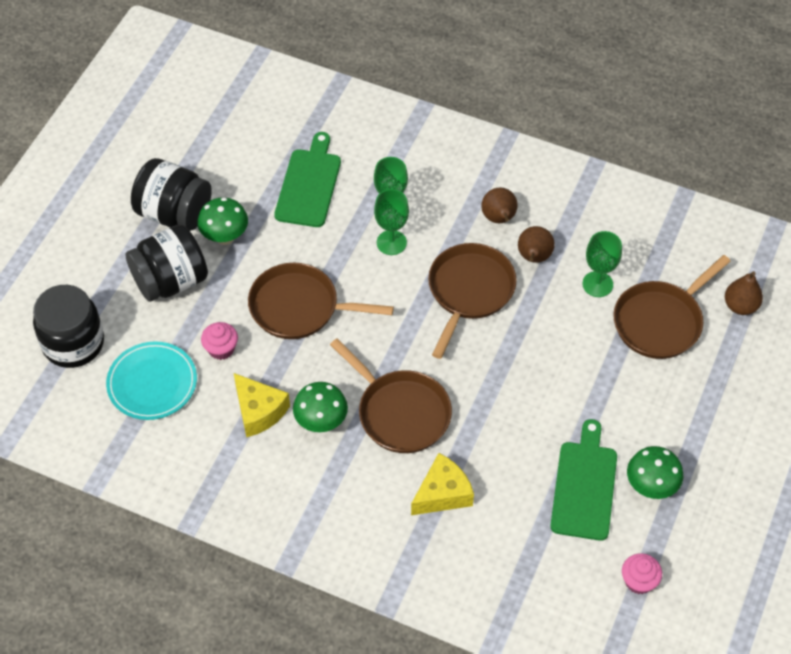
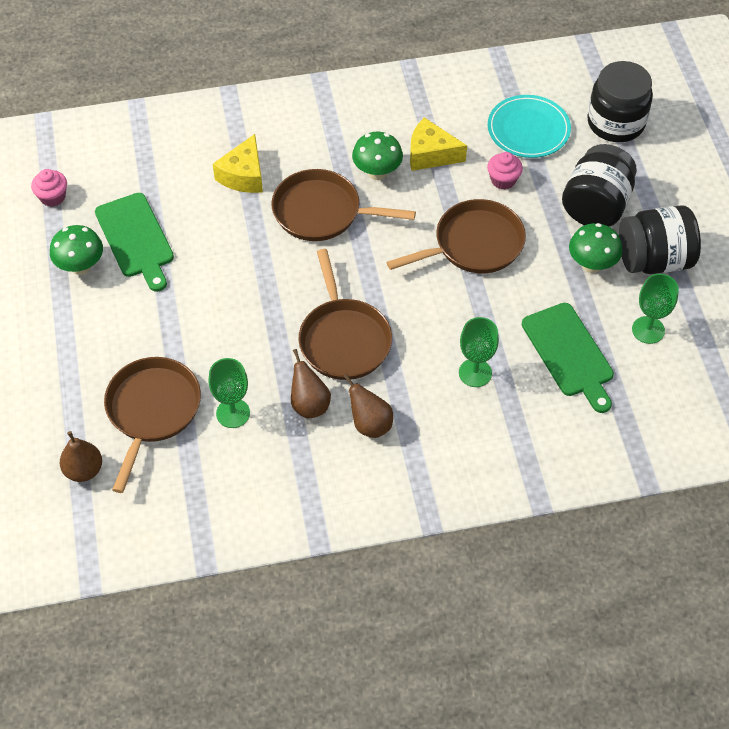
camera: 145 degrees right, 0 degrees up
green goblet [374,189,409,255] -> green goblet moved to [632,274,679,344]

